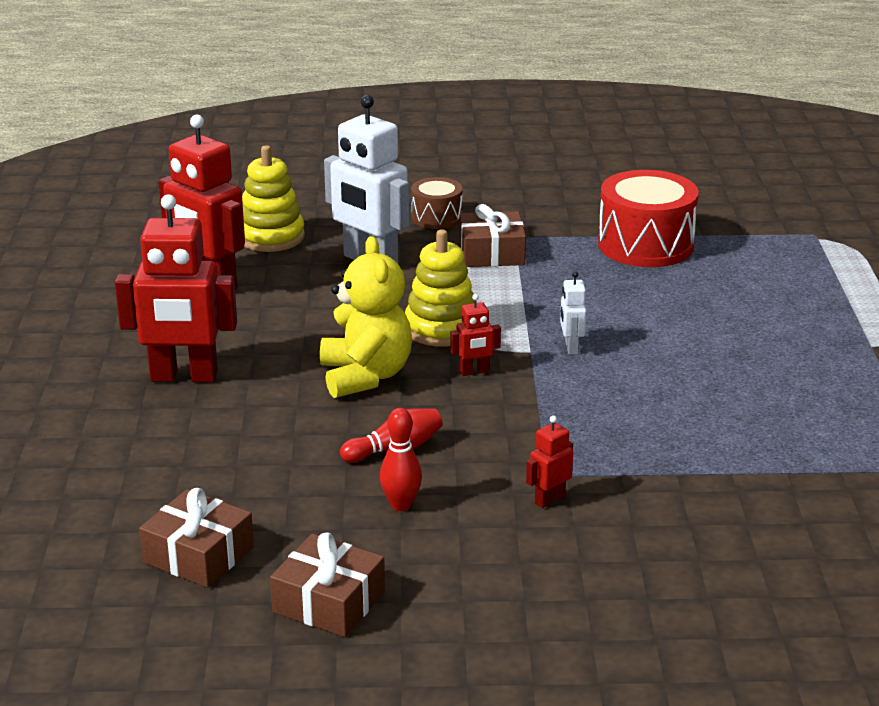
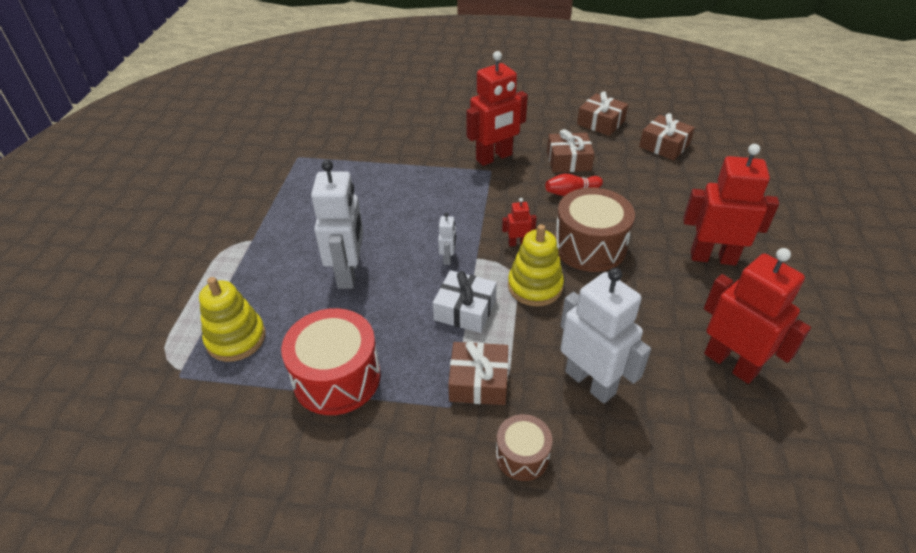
camera: 170 degrees left, 15 degrees up
yellow stacking toy [242,145,305,252] -> yellow stacking toy moved to [199,277,266,362]
yellow teddy bear [320,236,412,398] -> brown drum [555,188,635,272]
red bowling pin [380,408,422,511] -> brown gift [547,129,595,173]
red robot [526,416,573,508] -> red robot [466,51,528,166], size x2.25
none -> white robot [311,160,363,289]
none -> white gift [433,270,497,333]

